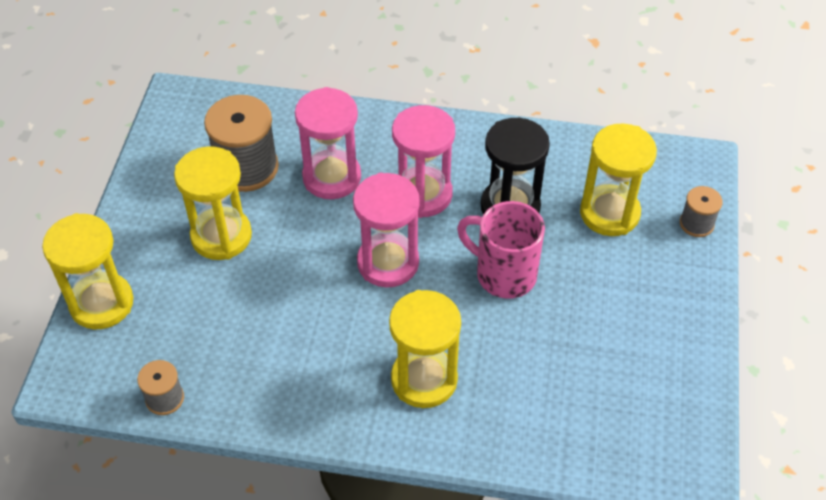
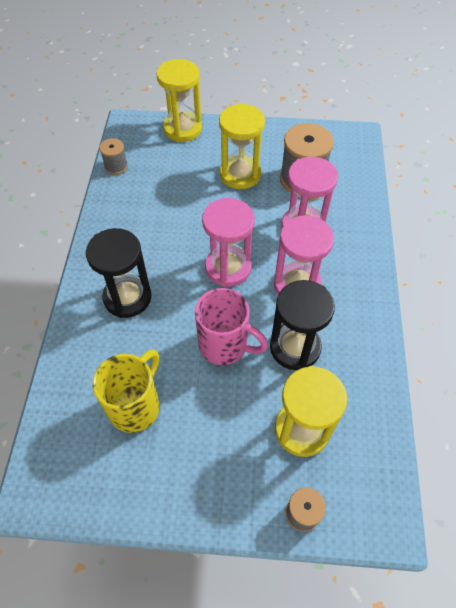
camera: 85 degrees right, 5 degrees up
yellow hourglass [389,290,461,408] -> black hourglass [86,228,151,318]
pink mug [457,201,545,299] -> pink mug turned 90 degrees clockwise [195,288,268,365]
none -> yellow mug [92,350,160,433]

